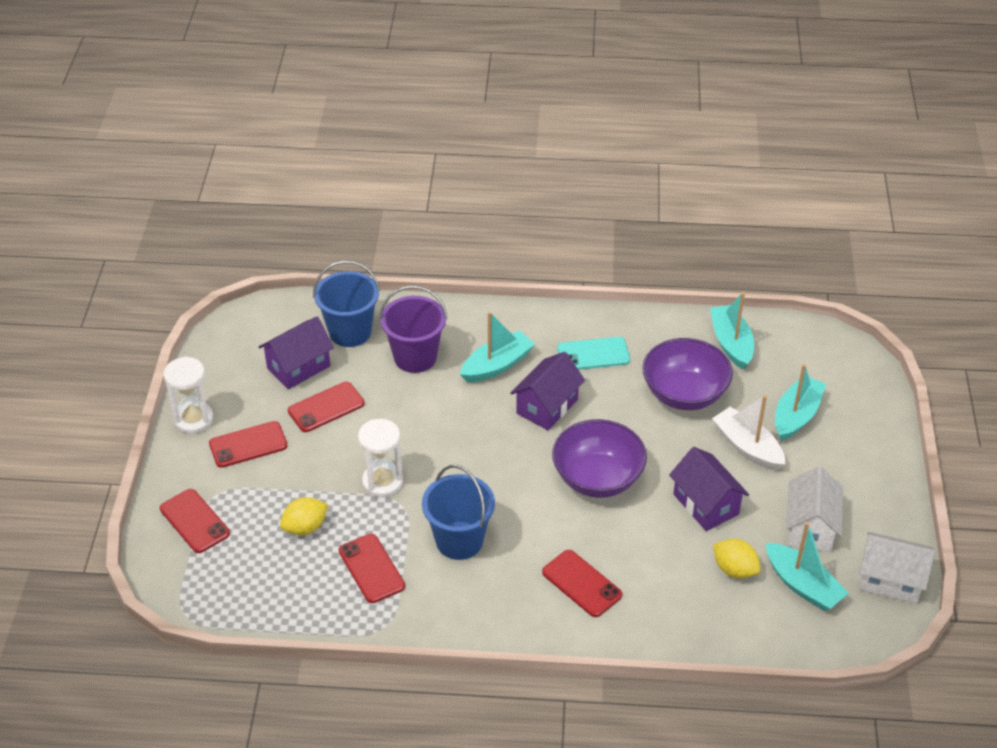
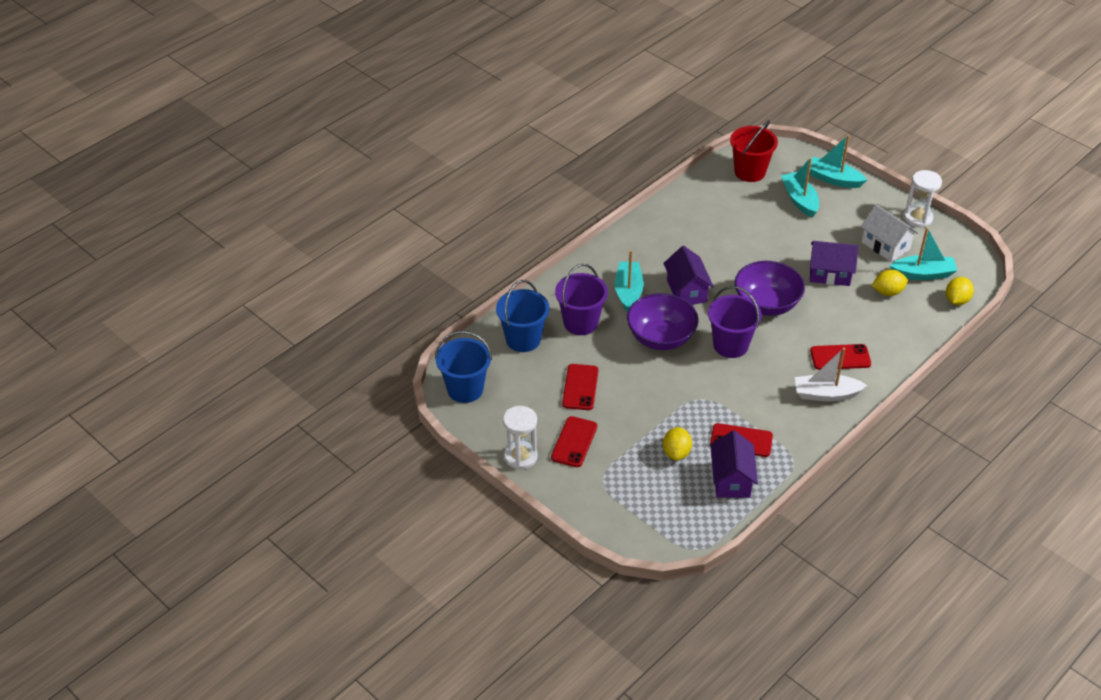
camera: 50 degrees left, 0 degrees up
red phone [160,489,230,553] -> none
purple house [259,317,334,389] -> purple house moved to [711,430,758,498]
white hourglass [358,419,403,497] -> white hourglass moved to [904,170,942,228]
blue bucket [422,465,495,560] -> blue bucket moved to [435,331,492,403]
turquoise phone [557,337,630,370] -> none
purple bowl [642,338,733,410] -> purple bowl moved to [627,293,698,350]
turquoise boat [710,292,754,370] -> turquoise boat moved to [810,135,867,188]
white boat [712,395,785,471] -> white boat moved to [795,348,867,402]
white house [859,532,935,604] -> none
none -> purple bucket [708,286,762,358]
none -> red bucket [730,120,778,182]
none -> yellow lemon [946,277,974,305]

